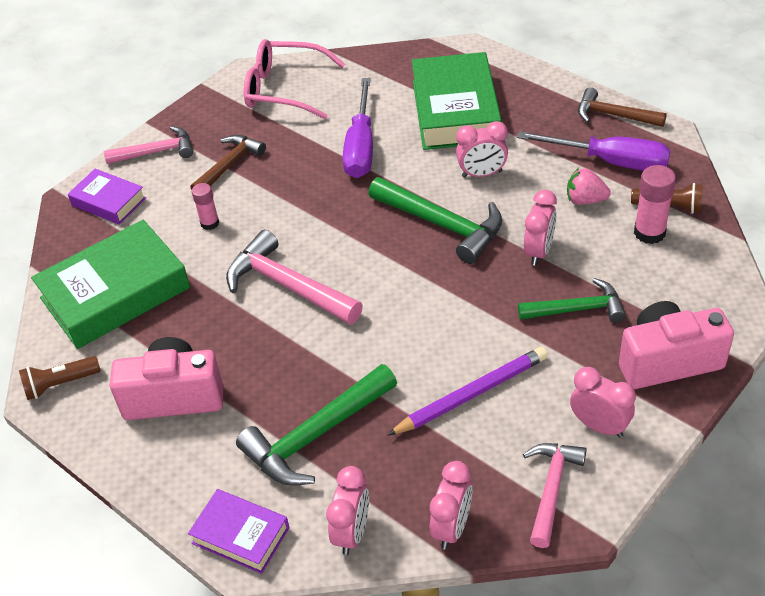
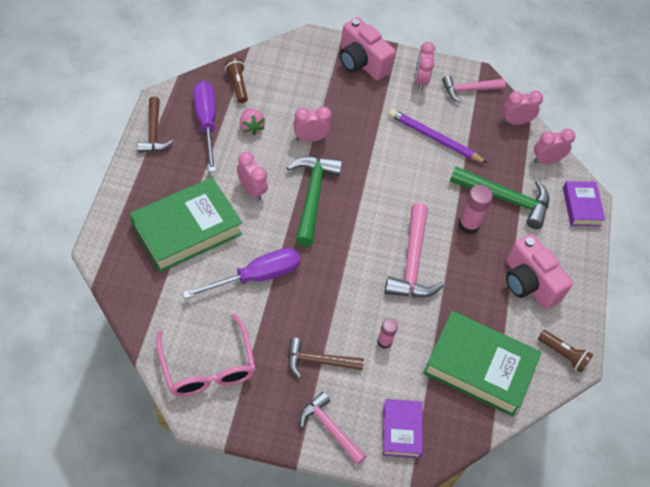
camera: 130 degrees left, 10 degrees up
green hammer [518,278,626,322] -> none
pink glue stick [634,165,676,244] -> pink glue stick moved to [458,185,493,234]

